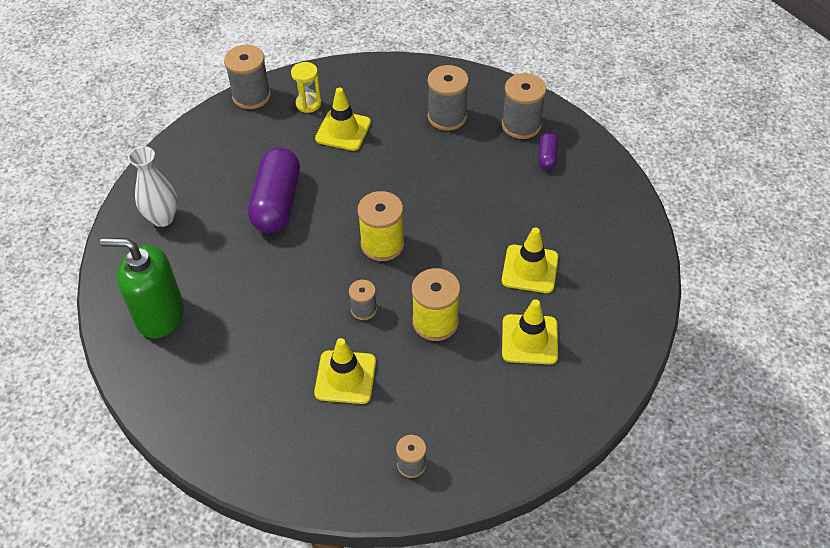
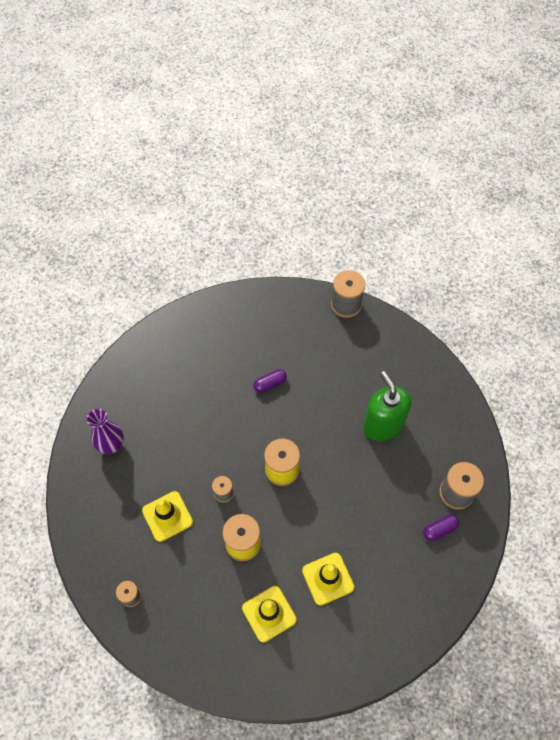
camera: 55 degrees right, 10 degrees up
green soap dispenser [100,238,184,338] -> green soap dispenser moved to [363,371,411,441]
white vase [128,146,178,227] -> none
purple capsule [248,147,300,233] -> purple capsule [253,369,287,393], size x0.47
yellow hourglass [291,62,321,113] -> none
yellow traffic cone [315,87,371,151] -> none
grey spool [428,65,469,131] -> none
none -> purple vase [87,409,124,454]

